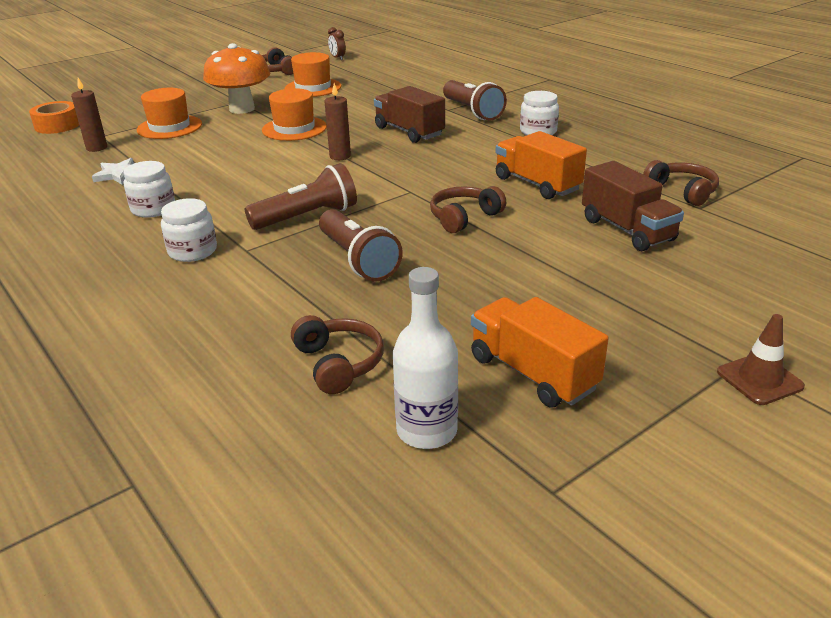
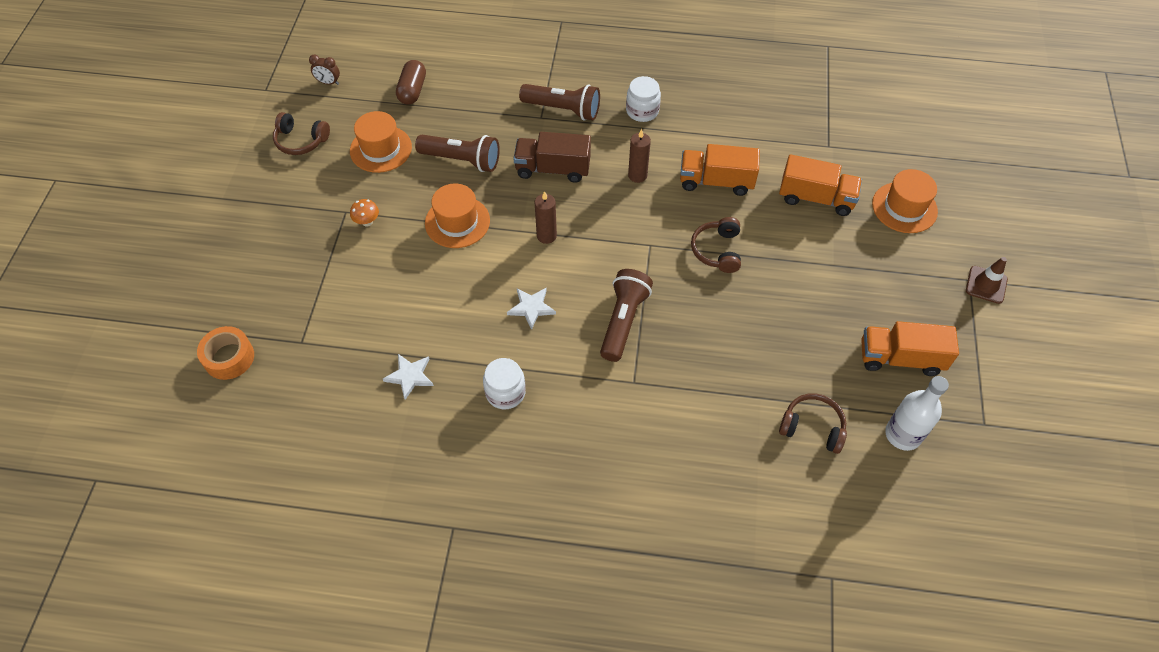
camera: 45 degrees left, 25 degrees up
brown candle [71,78,107,152] -> brown candle moved to [628,129,651,183]
orange hat [137,88,202,139] -> orange hat moved to [872,169,938,233]
white jar [161,198,217,262] -> none
orange mushroom [203,43,270,114] -> orange mushroom [350,199,379,226], size x0.41
brown flashlight [319,209,403,281] -> brown flashlight moved to [415,135,500,172]
brown truck [582,161,684,251] -> orange truck [779,154,862,216]
brown headphones [643,160,719,206] -> none
none -> brown capsule [396,60,426,104]
none -> white star [507,288,556,330]

